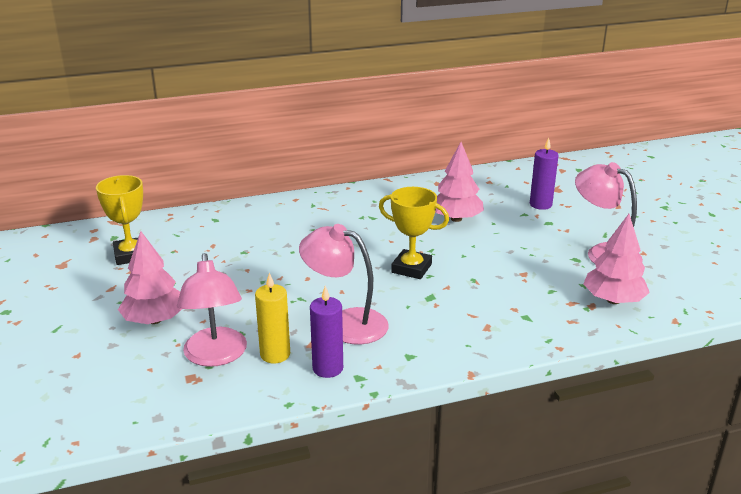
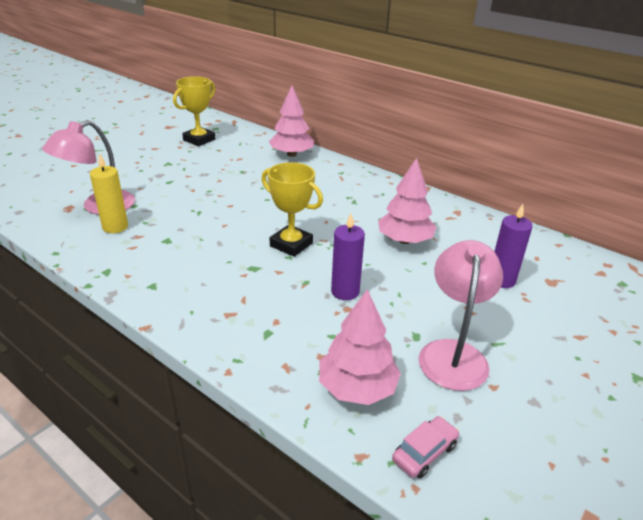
camera: 55 degrees right, 5 degrees up
pink tree [118,231,182,324] -> pink tree moved to [269,86,314,157]
pink lamp [299,224,389,344] -> none
purple candle [310,286,343,378] -> purple candle moved to [331,213,365,300]
yellow trophy [379,187,449,279] -> yellow trophy turned 45 degrees counterclockwise [261,162,323,257]
none -> pink car [392,416,459,478]

